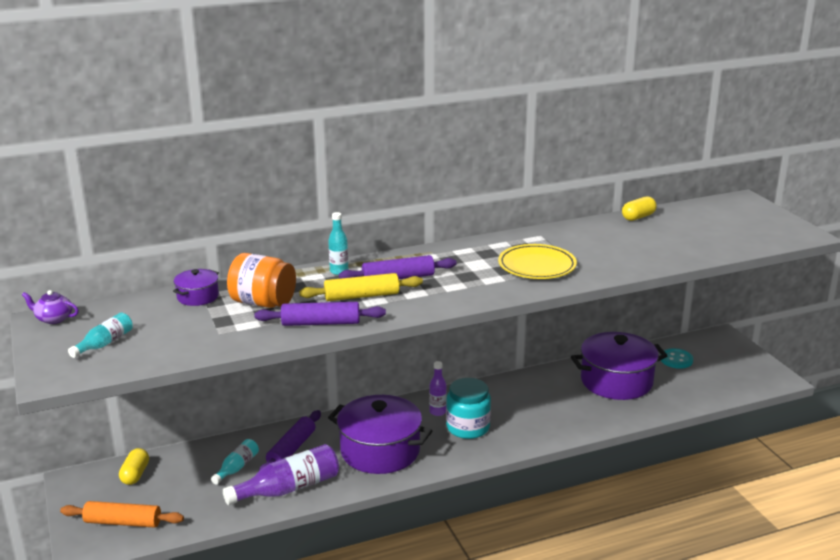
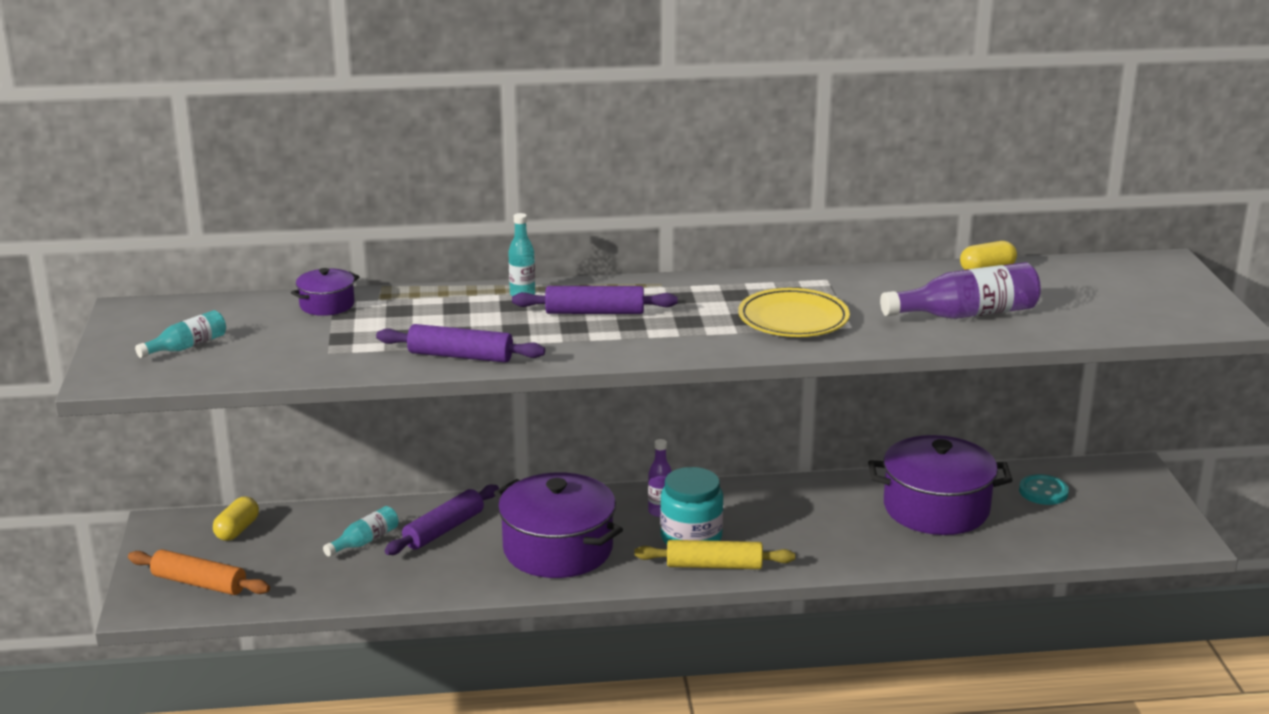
camera: 15 degrees right, 0 degrees up
purple teapot [22,290,79,324] -> none
purple bottle [223,444,339,505] -> purple bottle moved to [880,262,1041,319]
orange jar [227,253,296,308] -> none
yellow rolling pin [299,273,423,301] -> yellow rolling pin moved to [634,540,795,569]

